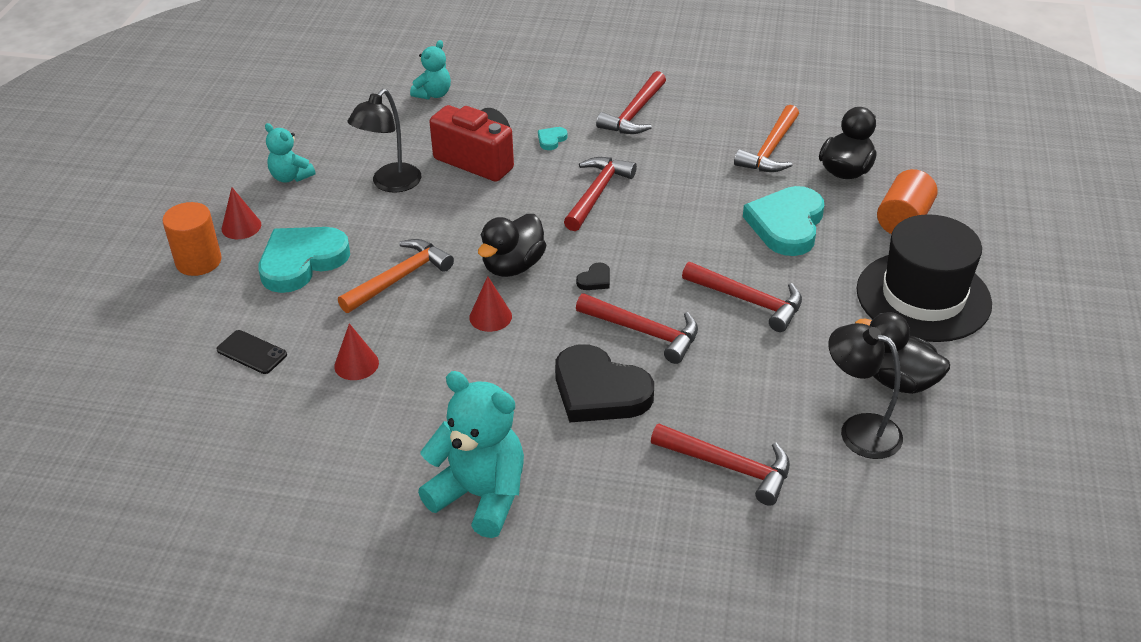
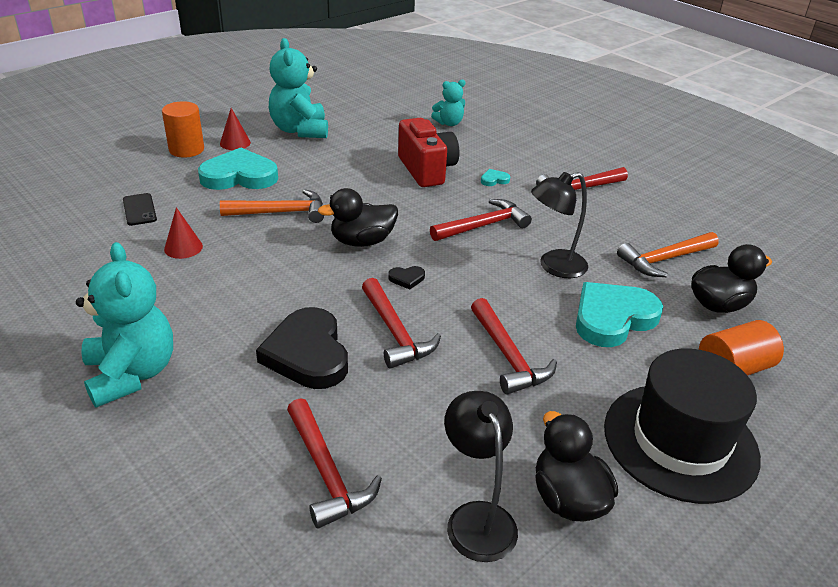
camera: 35 degrees right, 5 degrees down
turquoise teddy bear [265,123,315,183] -> turquoise teddy bear [269,38,328,138], size x1.82
black lamp [347,89,421,193] -> black lamp moved to [531,172,588,278]
red cone [469,276,512,332] -> none

